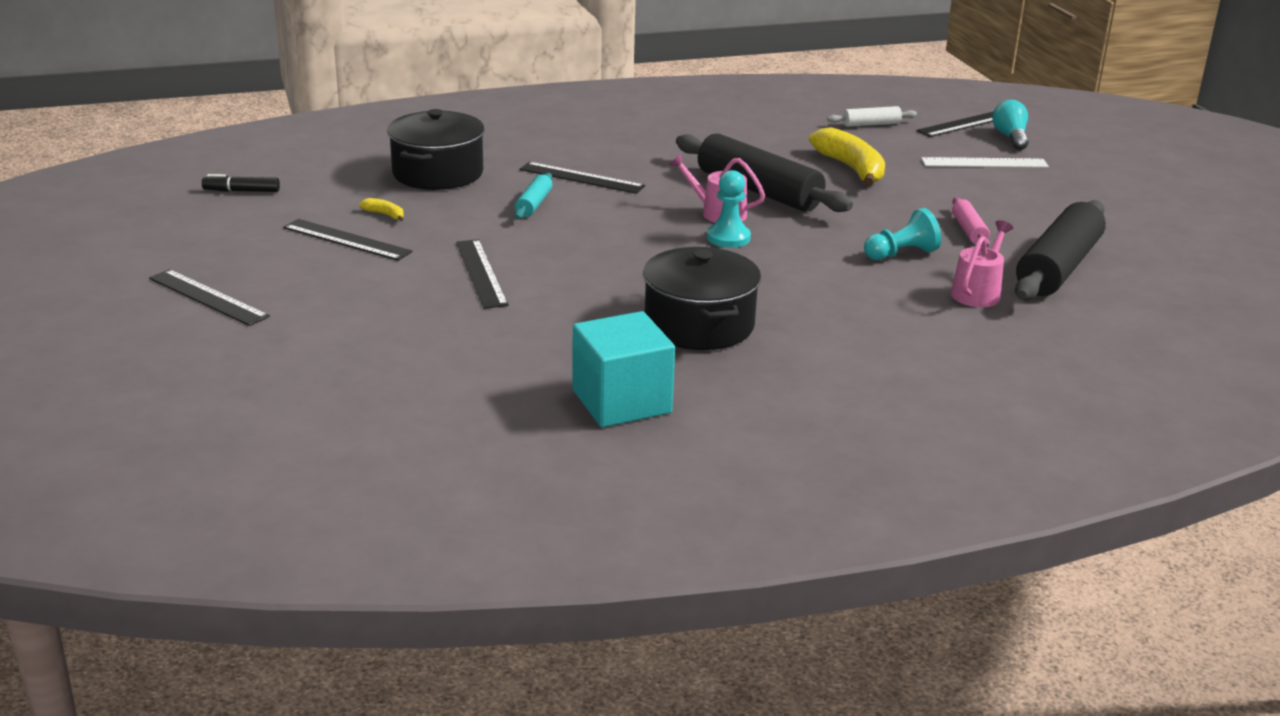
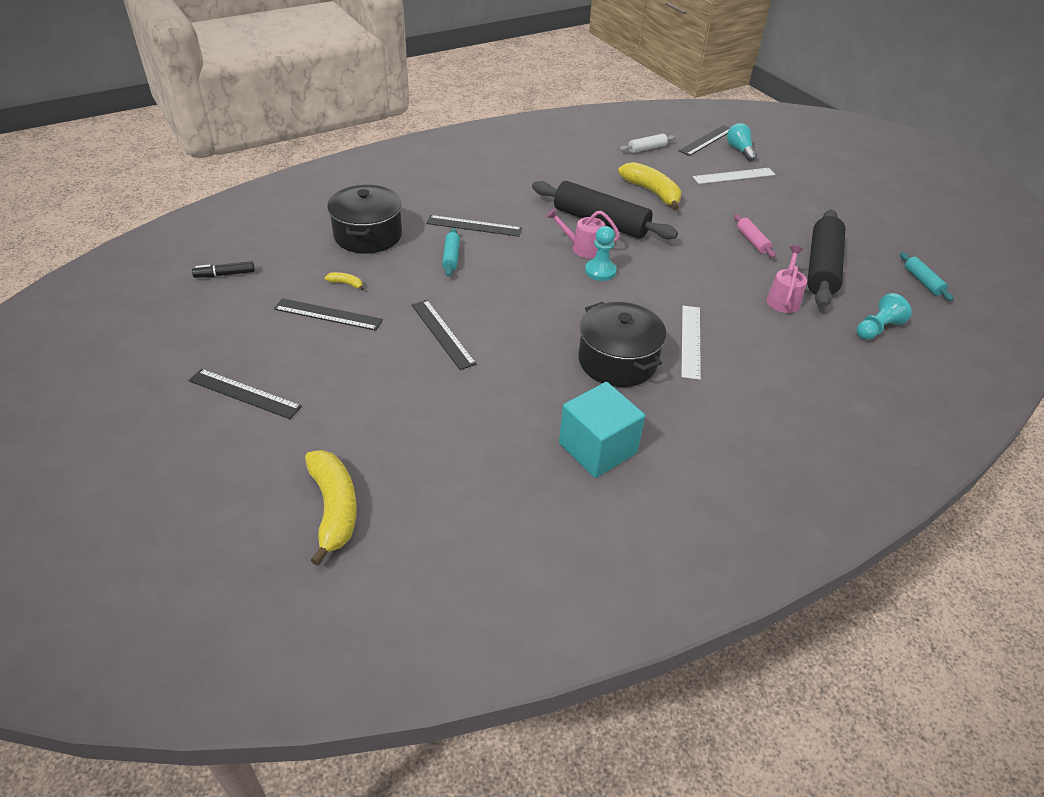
camera: 15 degrees left, 15 degrees up
turquoise pawn [864,208,941,260] -> turquoise pawn moved to [857,293,912,340]
none -> yellow banana [305,450,357,566]
none -> white ruler [681,306,701,380]
none -> turquoise rolling pin [900,252,954,301]

